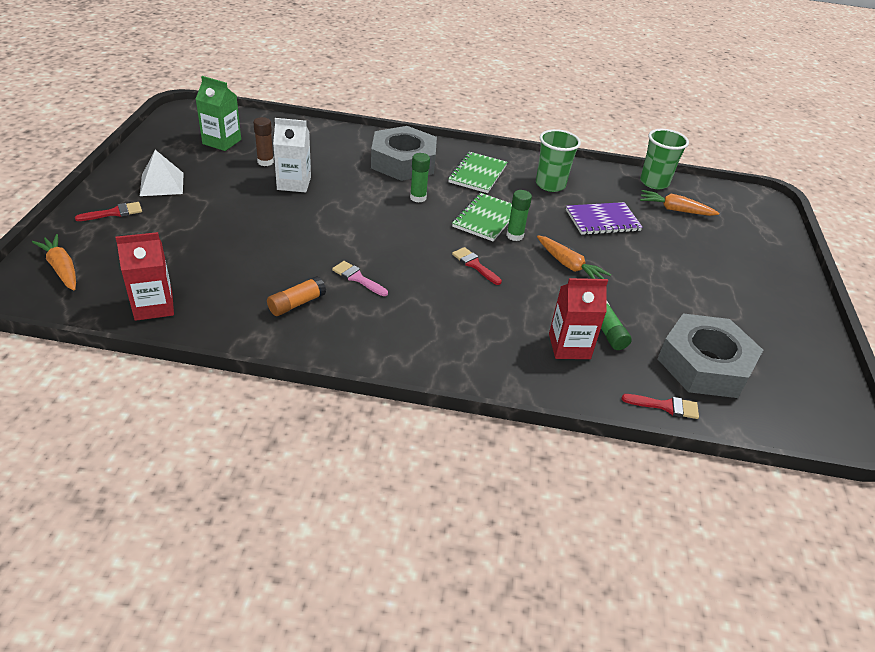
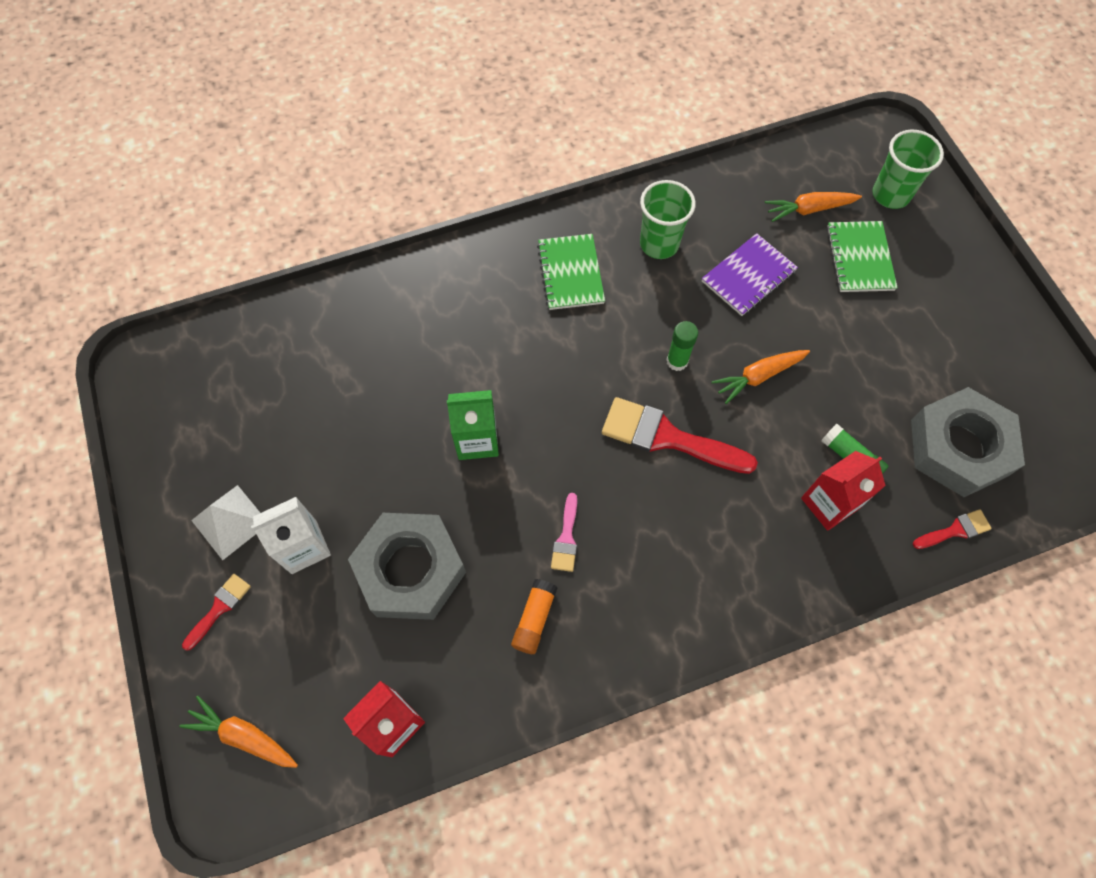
camera: 25 degrees left, 25 degrees up
green carton [196,76,241,151] -> green carton moved to [447,390,499,460]
brown glue stick [253,117,274,166] -> none
white carton [273,118,311,193] -> white carton moved to [251,497,331,574]
pink brush [332,261,388,296] -> pink brush turned 90 degrees counterclockwise [551,493,577,572]
grey nut [371,126,437,181] -> grey nut moved to [348,513,466,620]
green glue stick [410,153,430,203] -> none
green notebook [452,193,512,241] -> green notebook moved to [826,221,898,292]
red brush [452,247,502,285] -> red brush [602,397,758,474], size x2.00
orange carrot [537,235,611,279] -> orange carrot turned 135 degrees clockwise [711,350,810,404]
green cup [640,129,689,189] -> green cup moved to [872,130,944,209]

